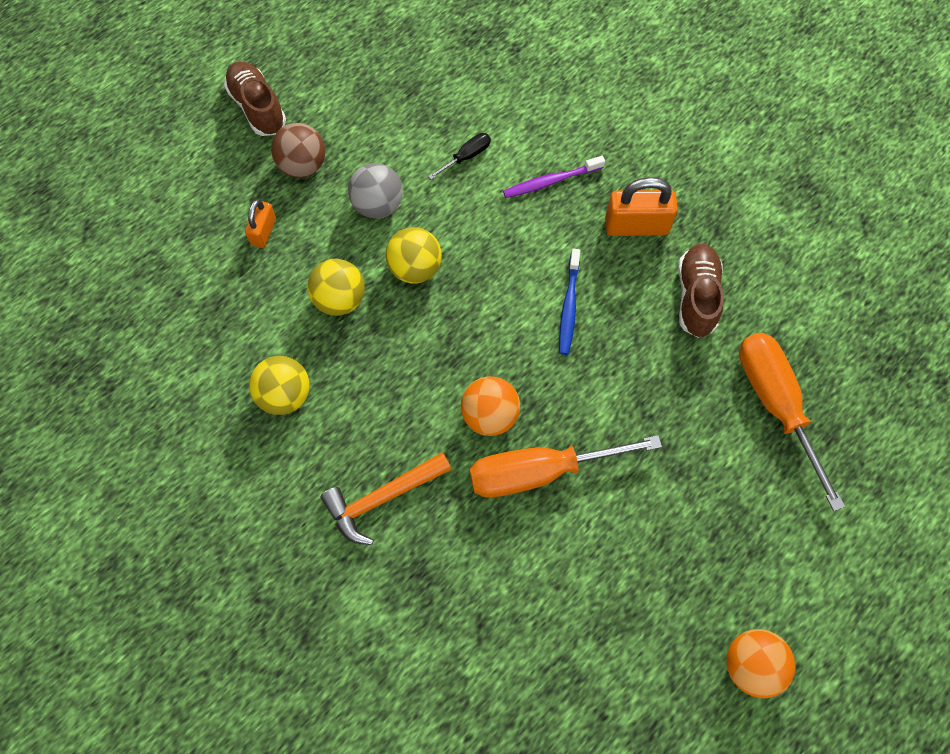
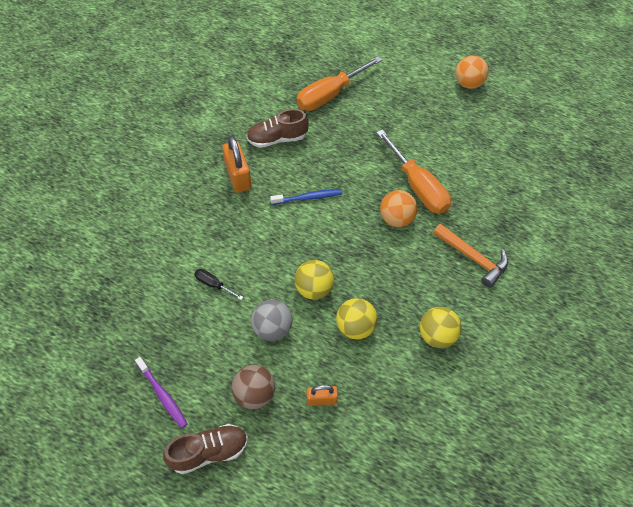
camera: 110 degrees left, 10 degrees down
brown shoe [224,61,286,136] -> brown shoe turned 150 degrees counterclockwise [163,424,248,474]
purple toothbrush [503,156,605,198] -> purple toothbrush moved to [135,357,188,428]

